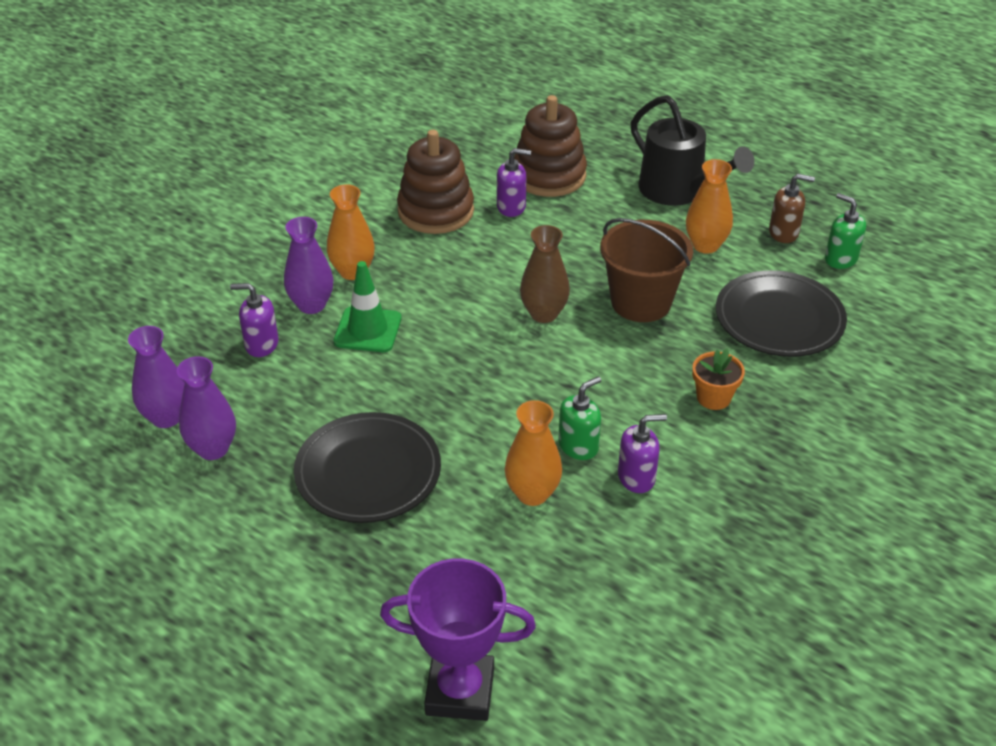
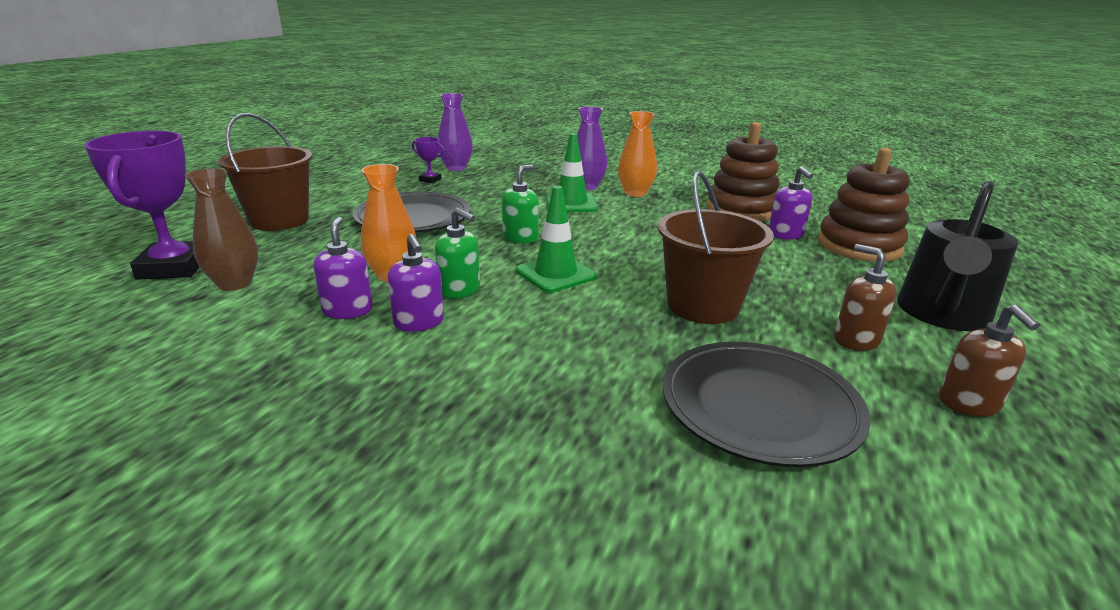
camera: 75 degrees right, 15 degrees down
purple vase [177,356,236,460] -> purple trophy [412,137,444,183]
purple soap dispenser [230,283,278,357] -> purple soap dispenser moved to [313,217,373,319]
brown vase [520,225,570,323] -> brown vase moved to [185,168,258,291]
orange vase [686,159,733,254] -> brown soap dispenser [834,244,897,351]
orange flower pot [692,348,745,410] -> none
green soap dispenser [825,193,866,269] -> green soap dispenser moved to [502,164,539,243]
none -> brown bucket [218,113,312,231]
none -> green traffic cone [516,186,596,293]

